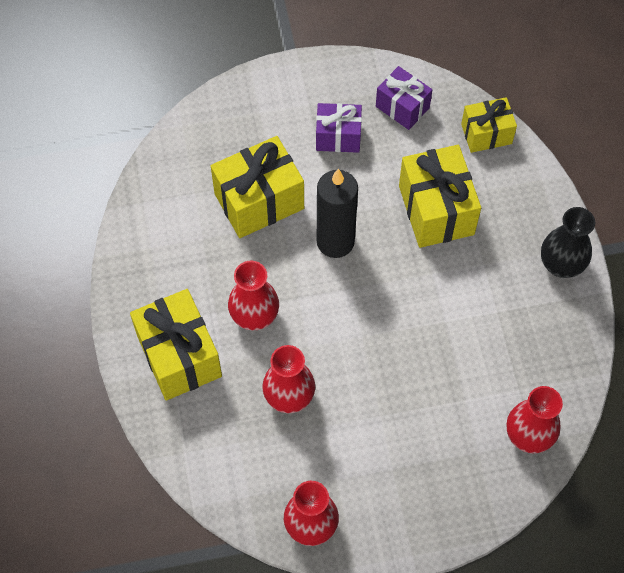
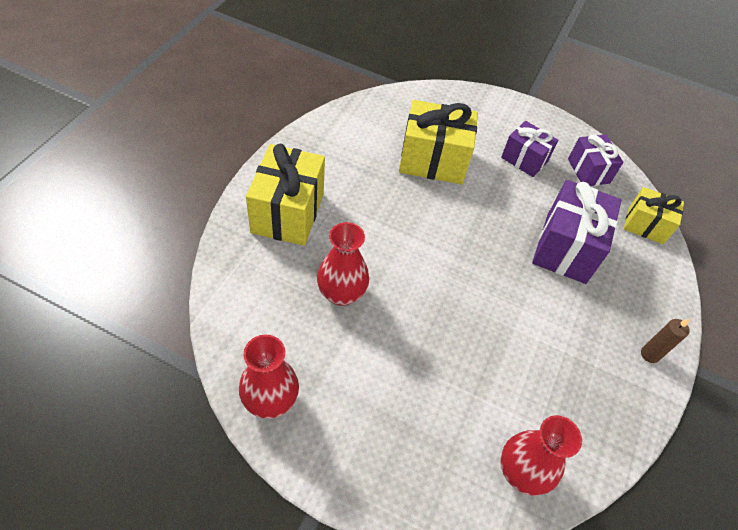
camera: 30 degrees right, 10 degrees down
red vase [228,261,279,330] -> none
black candle [317,169,358,258] -> none
yellow gift [399,145,481,248] -> purple gift [532,180,621,284]
black vase [541,207,595,278] -> brown candle [641,319,690,363]

